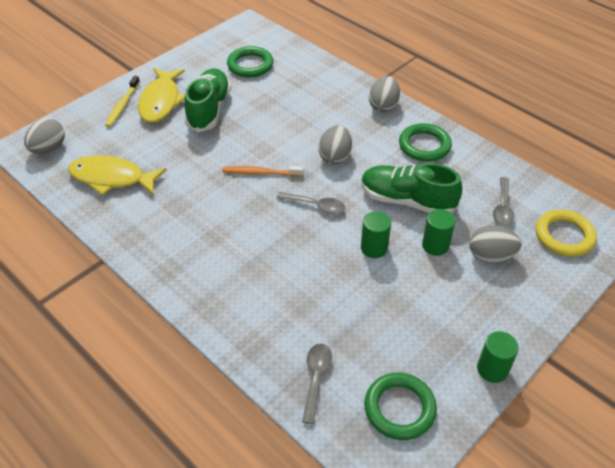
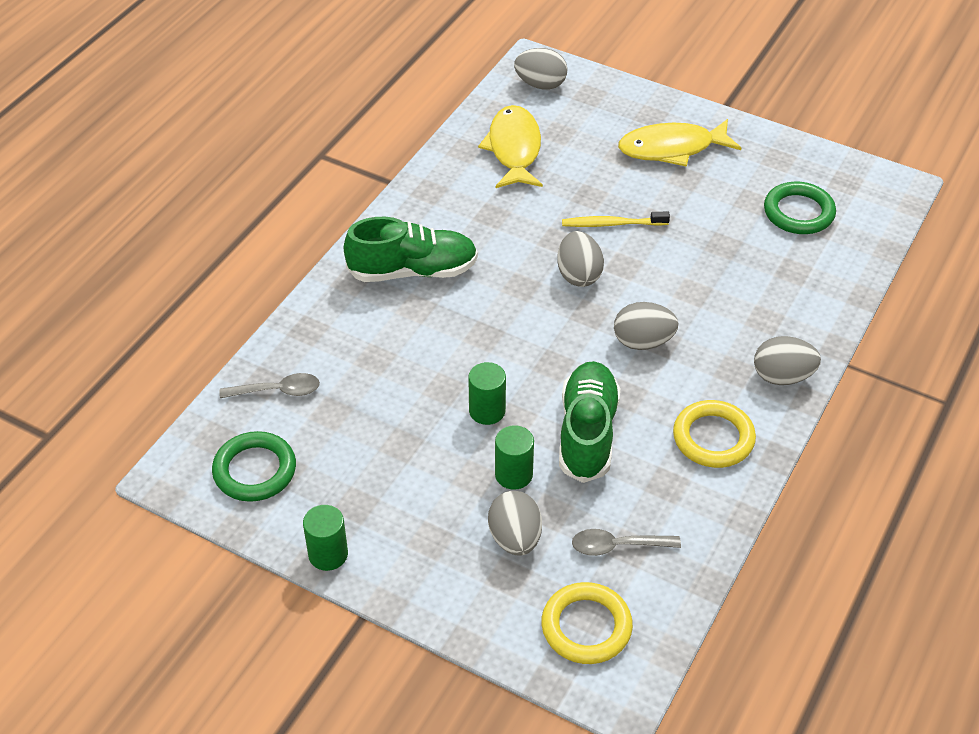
camera: 75 degrees right, 0 degrees up
yellow toothbrush [105,76,140,127] -> yellow toothbrush moved to [562,212,670,227]
green shoe [184,68,231,132] -> green shoe moved to [343,217,478,282]
orange toothbrush [222,166,303,177] -> grey egg [557,231,604,287]
grey spoon [277,192,345,214] -> none
green ring [399,123,452,162] -> yellow ring [673,400,756,468]

